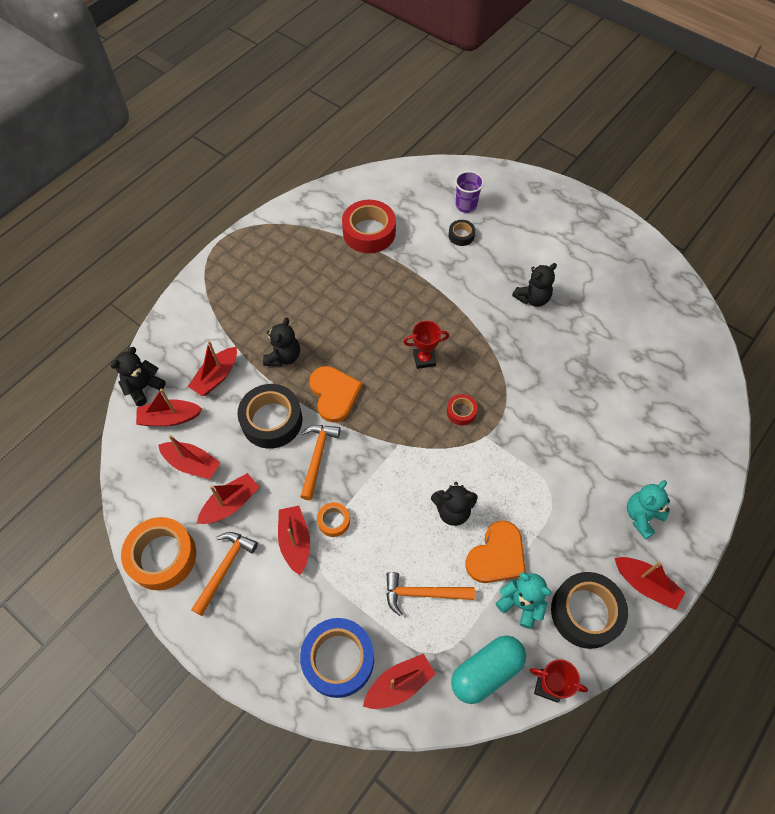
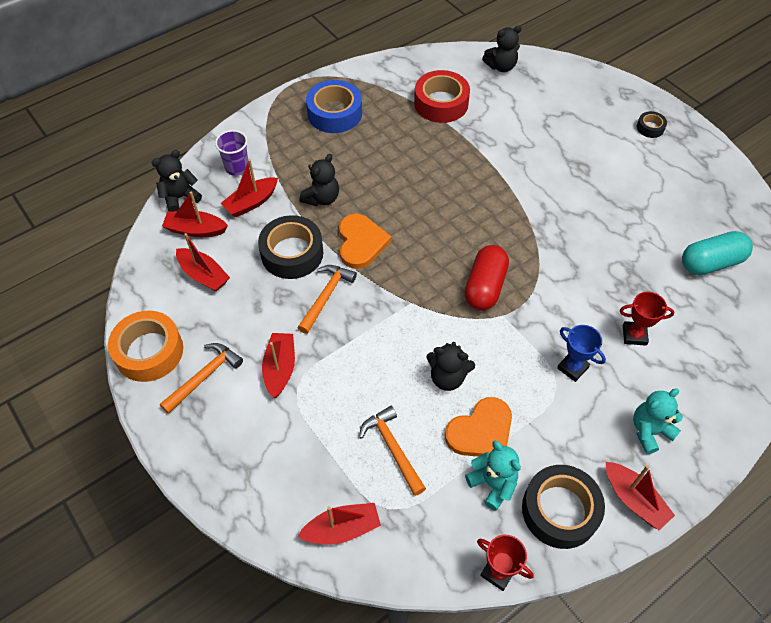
camera: 15 degrees right, 5 degrees down
red boat [197,473,259,524] -> none
blue tape [300,618,374,698] -> blue tape moved to [306,80,362,133]
orange tape [317,502,350,537] -> none
orange hammer [386,572,475,616] -> orange hammer turned 45 degrees clockwise [359,406,426,496]
red trophy [403,321,449,369] -> red trophy moved to [620,292,674,346]
red tape [447,394,478,426] -> red capsule [464,245,509,311]
black tape [448,220,475,246] -> black tape moved to [637,111,667,138]
turquoise capsule [451,636,526,704] -> turquoise capsule moved to [682,231,753,275]
purple cup [455,171,484,213] -> purple cup moved to [215,130,249,176]
black teddy bear [512,263,557,307] -> black teddy bear moved to [482,25,522,72]
none -> blue trophy [557,325,606,382]

